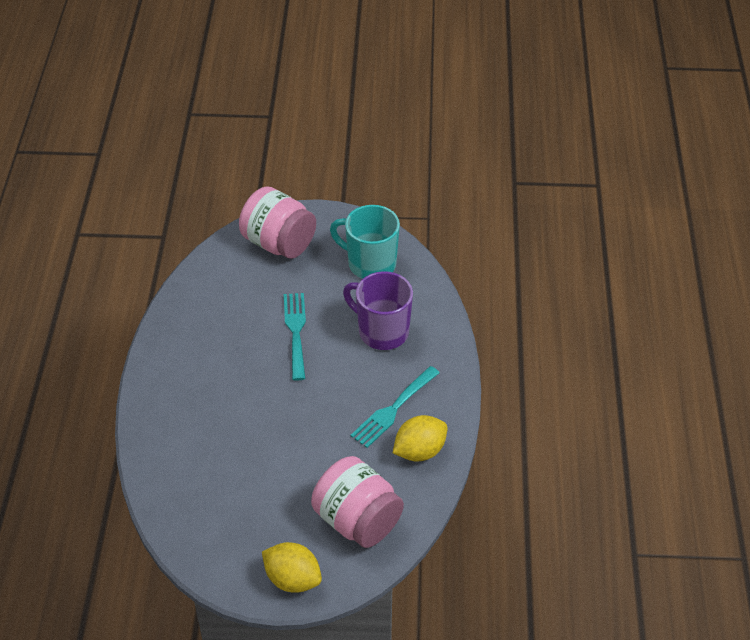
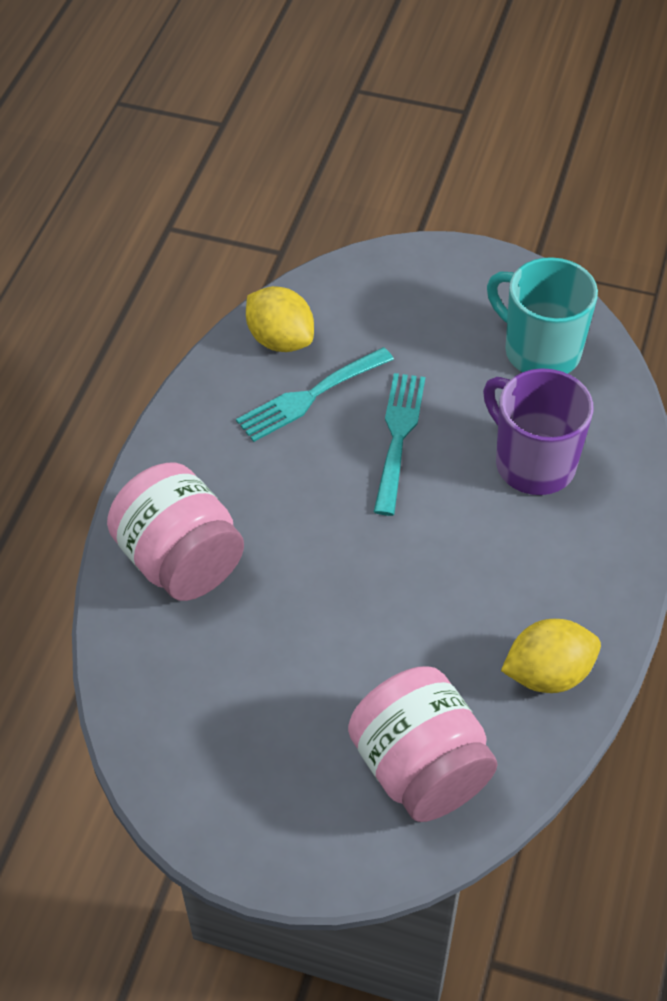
camera: 15 degrees right, 5 degrees up
pink jar [239,187,316,259] -> pink jar moved to [107,463,244,601]
yellow lemon [262,542,322,593] -> yellow lemon moved to [246,286,314,352]
turquoise fork [350,366,440,448] -> turquoise fork moved to [236,347,394,442]

